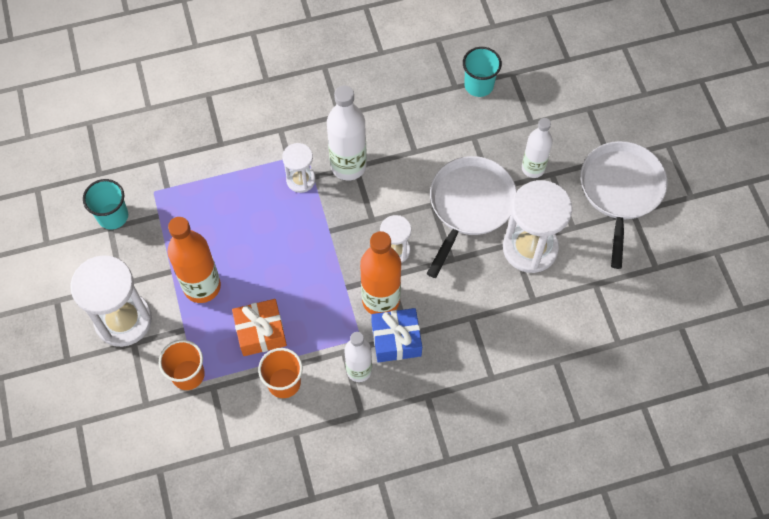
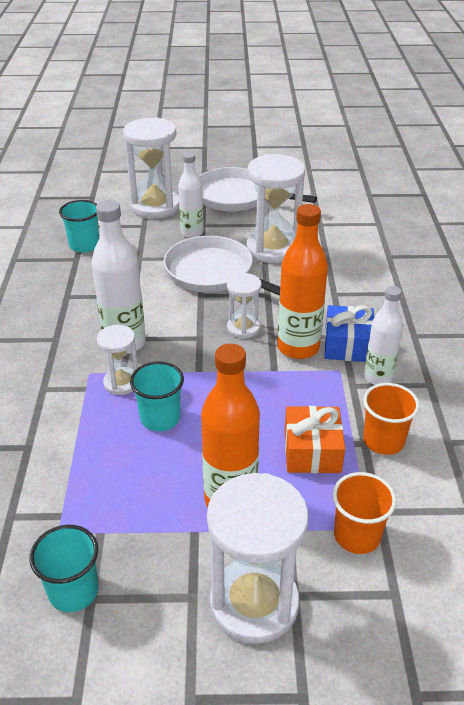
camera: 75 degrees left, 25 degrees down
none -> white hourglass [123,117,179,219]
none -> turquoise cup [130,362,184,431]

